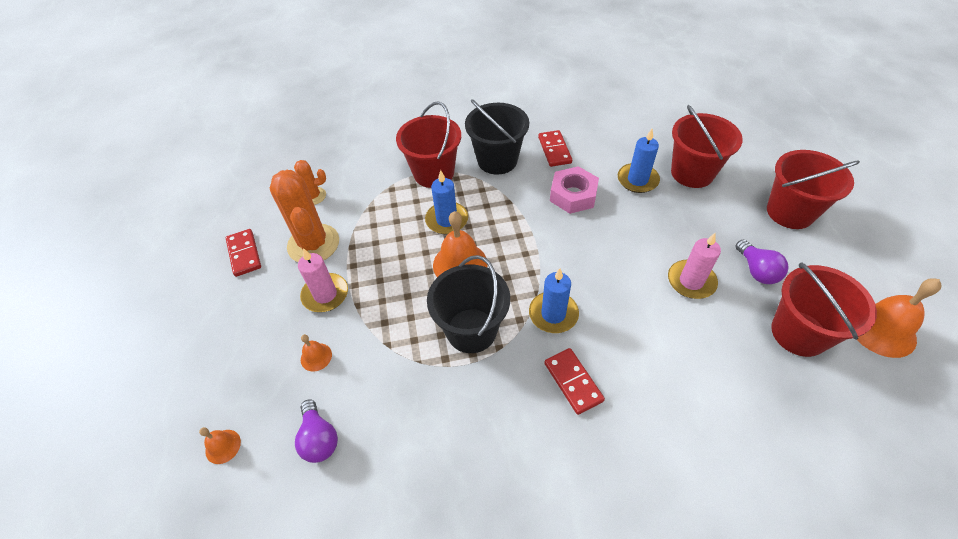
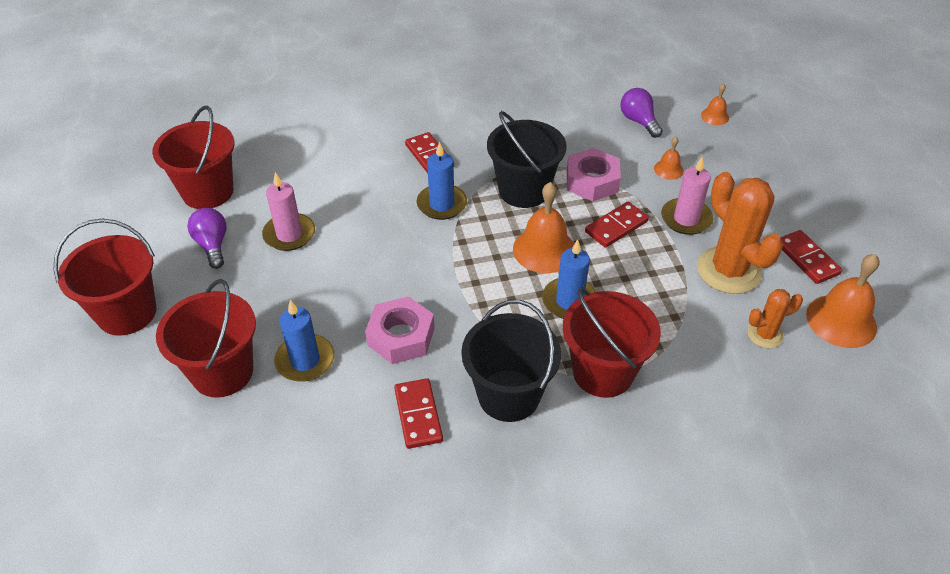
camera: 175 degrees right, 5 degrees down
orange bell [857,278,942,358] -> orange bell moved to [806,254,880,348]
none -> pink nut [567,148,621,201]
none -> red domino [585,202,649,248]

